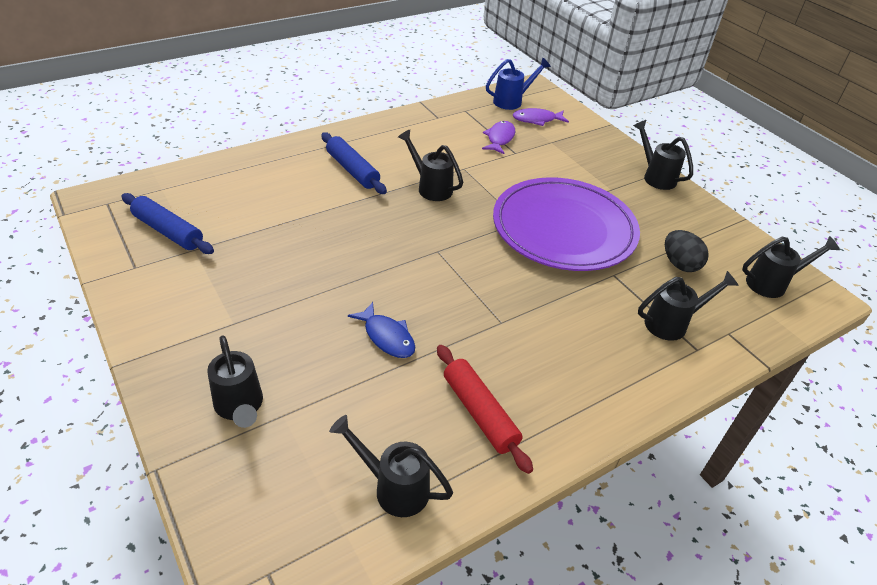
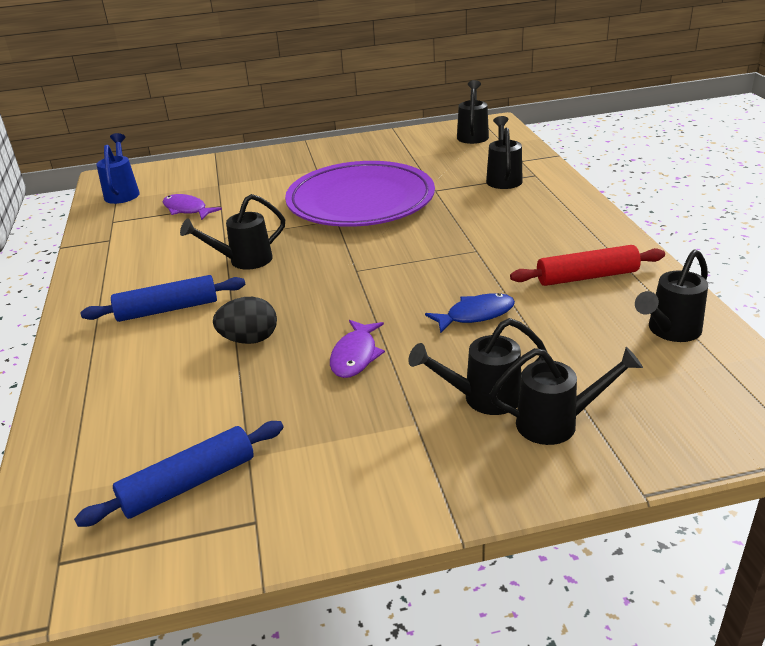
camera: 65 degrees left, 10 degrees down
purple fish [513,108,569,126] -> purple fish moved to [330,320,385,378]
black watering can [633,120,693,190] -> black watering can moved to [408,318,547,415]
black egg [665,230,709,272] -> black egg moved to [213,297,277,344]

